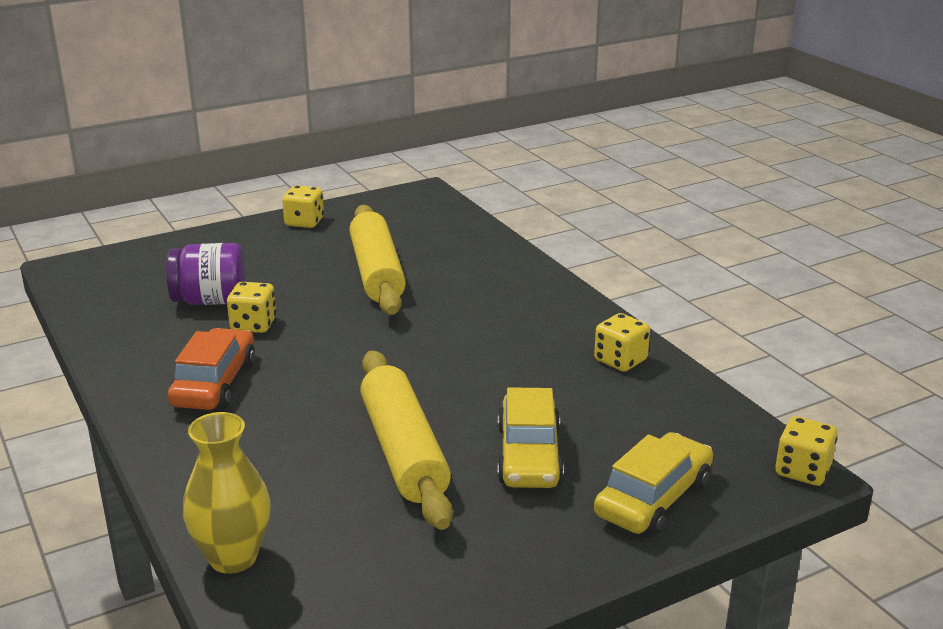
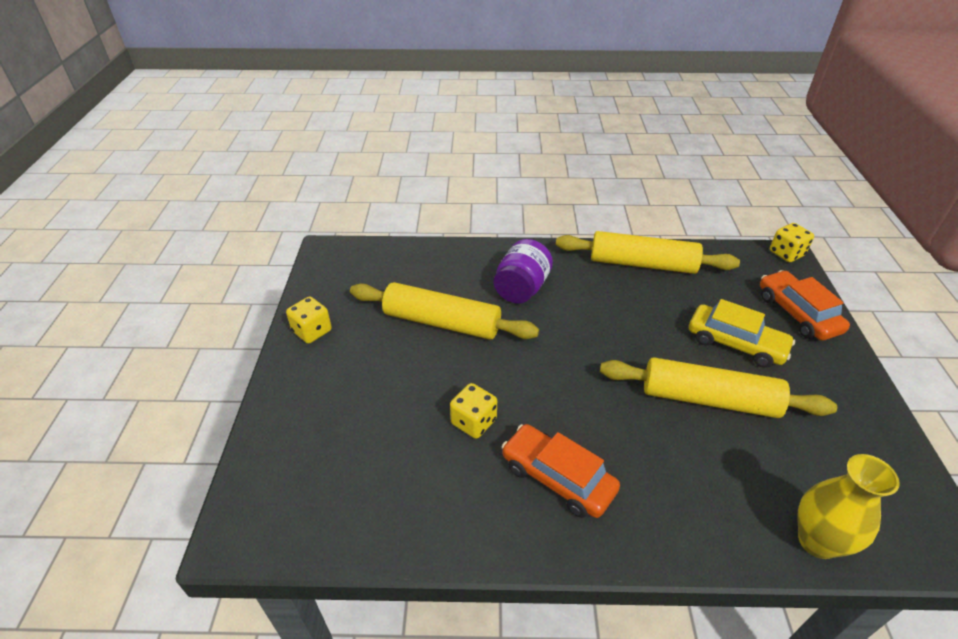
camera: 60 degrees left, 15 degrees up
purple jar [166,243,245,305] -> purple jar moved to [494,239,553,304]
yellow dice [594,313,650,372] -> yellow rolling pin [556,231,740,274]
yellow car [594,432,713,535] -> orange car [760,270,850,341]

